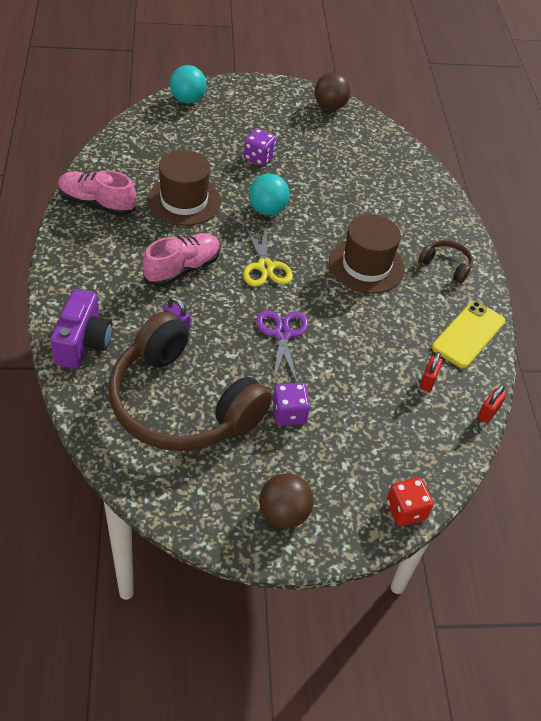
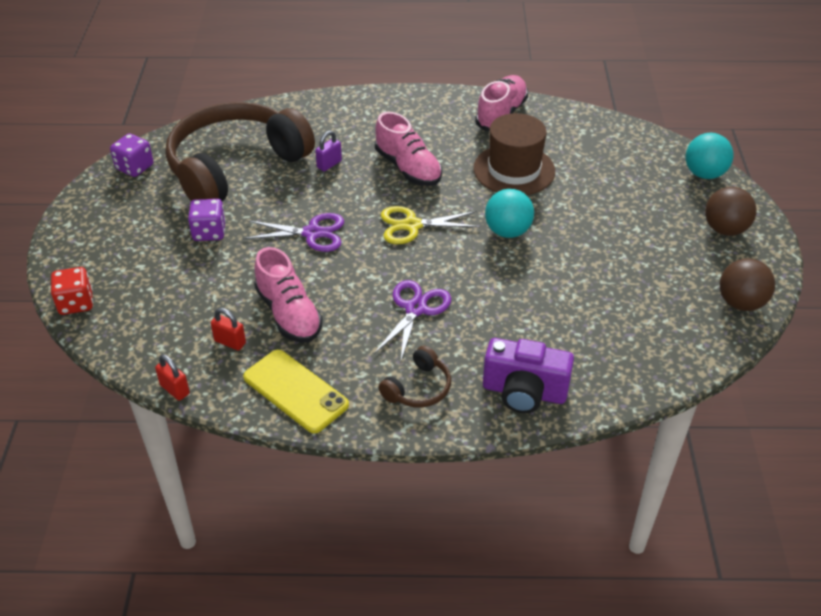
camera: 100 degrees right, 5 degrees down
purple camera [50,289,112,369] -> purple camera moved to [483,338,574,413]
purple dice [244,128,277,166] -> purple dice moved to [110,133,154,177]
brown ball [259,473,314,529] -> brown ball moved to [705,187,756,236]
brown hat [329,214,405,294] -> purple scissors [374,280,451,363]
none -> pink shoe [254,247,323,343]

